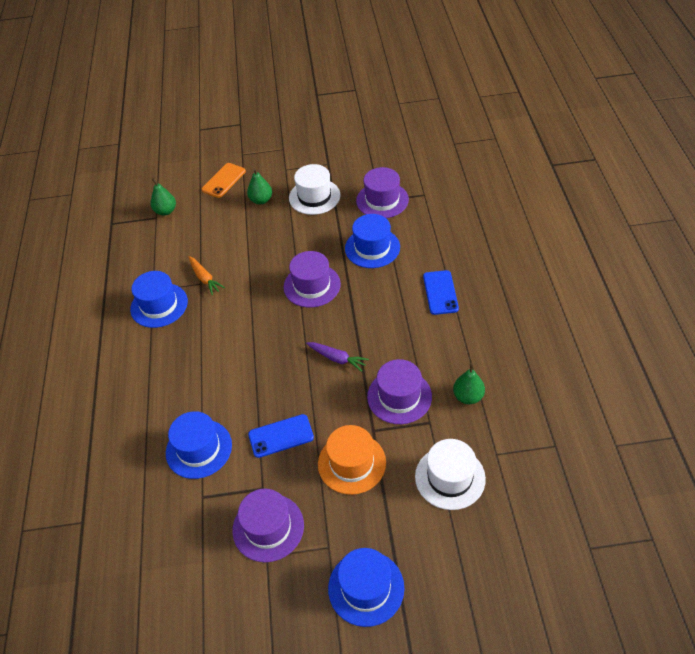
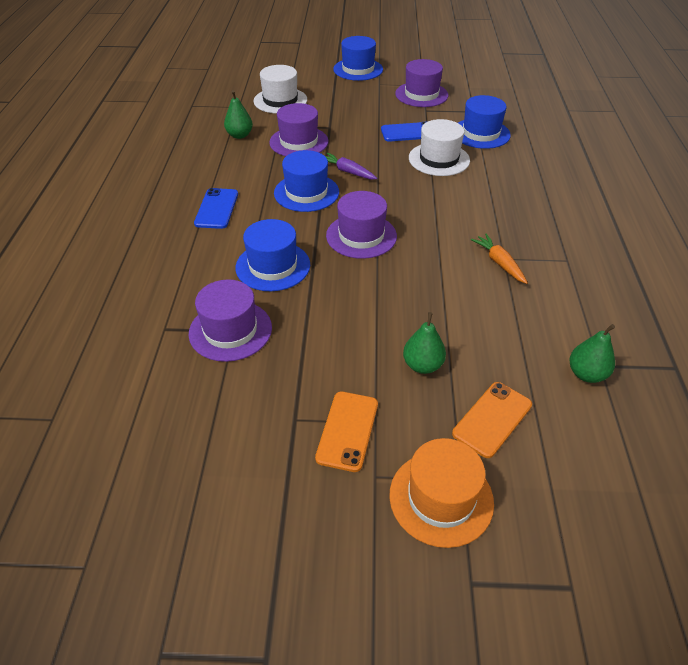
camera: 175 degrees left, 5 degrees down
blue hat [130,271,188,328] -> blue hat moved to [274,150,339,212]
white hat [289,164,340,215] -> white hat moved to [409,119,470,176]
orange hat [318,425,386,495] -> orange hat moved to [389,438,494,548]
none -> orange phone [315,391,378,472]

